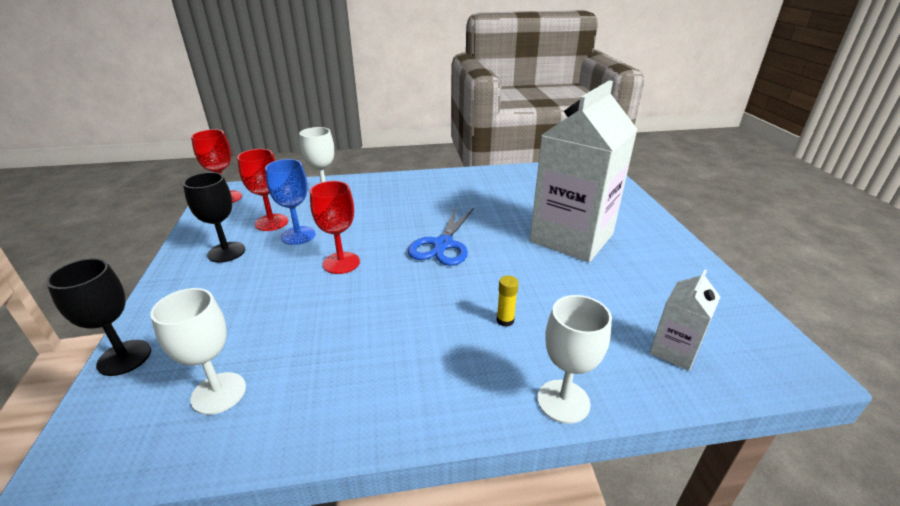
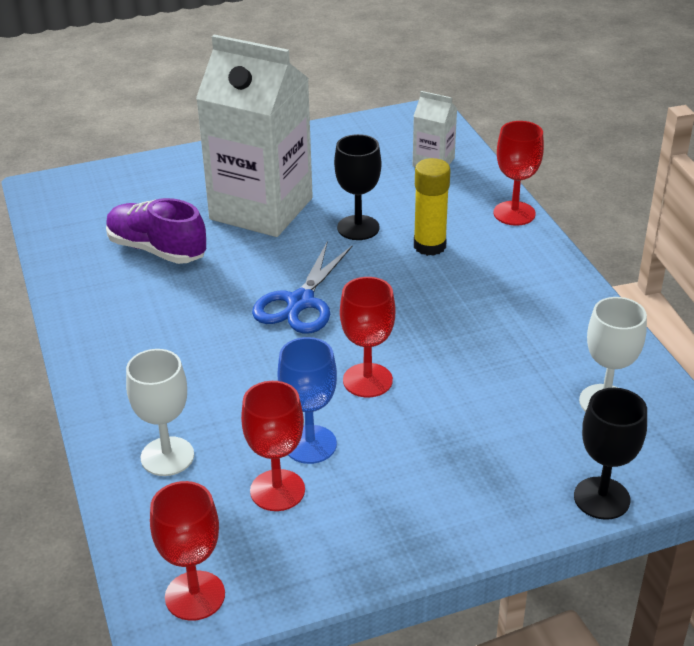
camera: 100 degrees left, 5 degrees up
black goblet [183,172,245,263] -> black goblet moved to [334,134,381,240]
blue scissors [408,207,474,266] -> blue scissors turned 105 degrees clockwise [252,243,352,334]
yellow glue stick [497,276,519,327] -> yellow glue stick [414,158,450,256], size x1.83
white goblet [537,295,612,424] -> red goblet [493,121,544,226]
none -> purple shoe [106,198,206,264]

